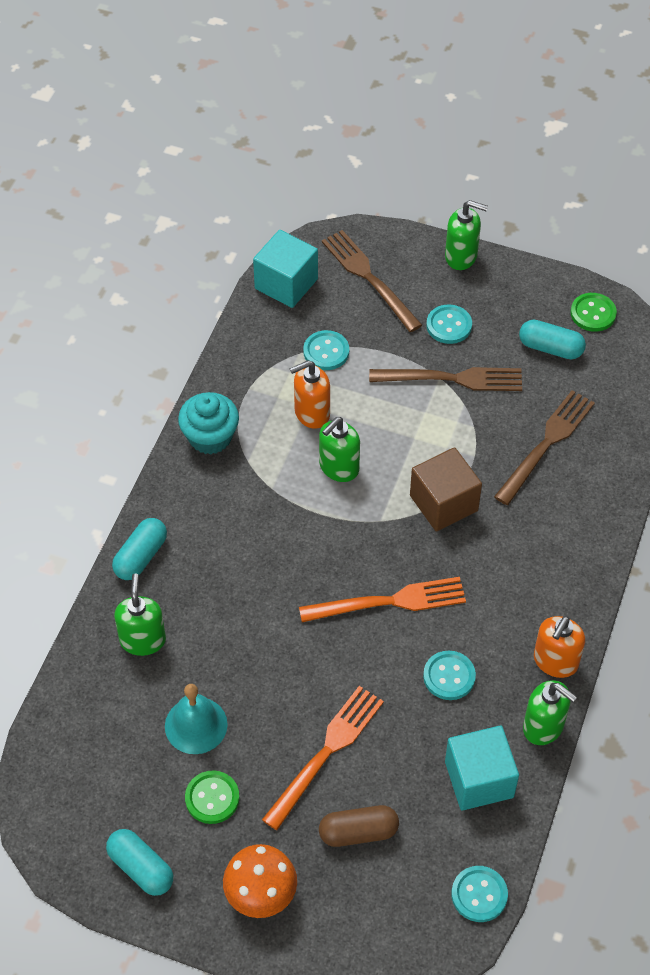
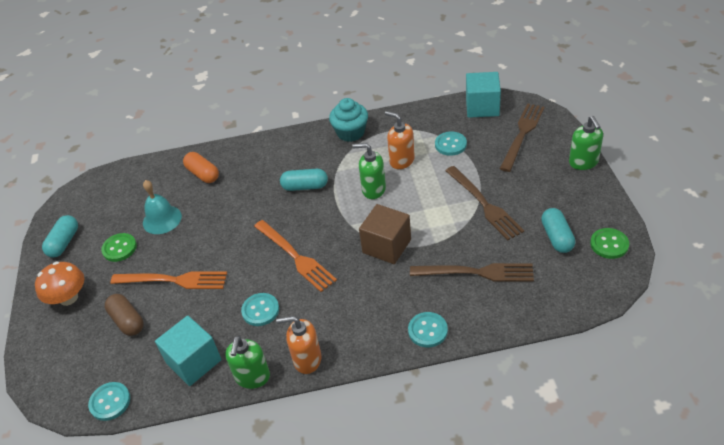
camera: 65 degrees right, 10 degrees down
turquoise capsule [112,518,167,580] -> turquoise capsule moved to [280,169,328,191]
green soap dispenser [114,573,166,656] -> orange capsule [183,152,219,183]
turquoise button [426,304,472,344] -> turquoise button moved to [408,312,448,348]

